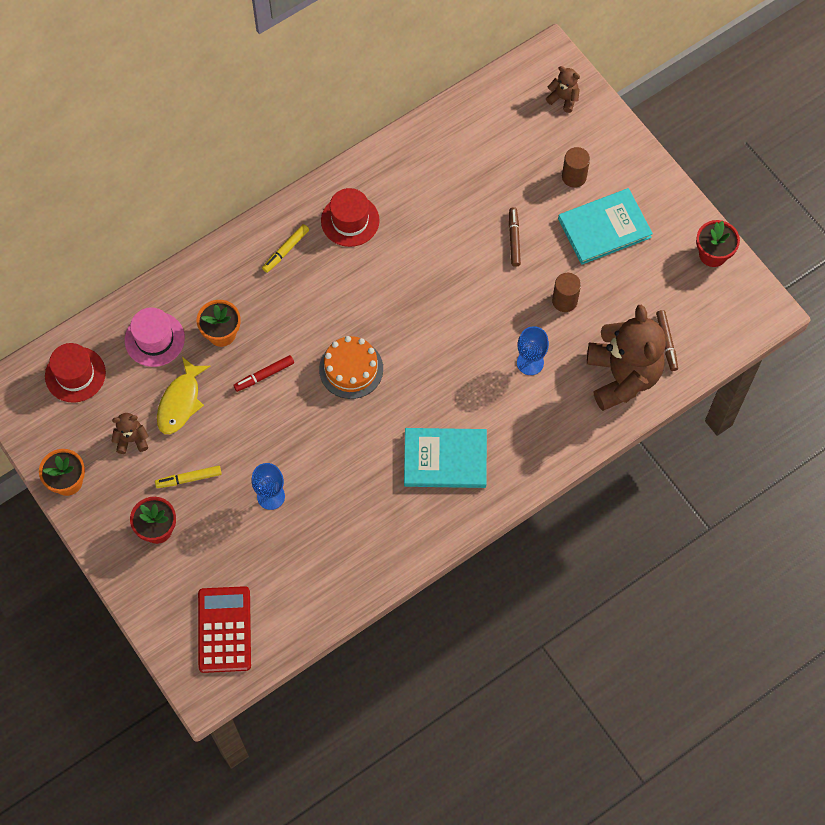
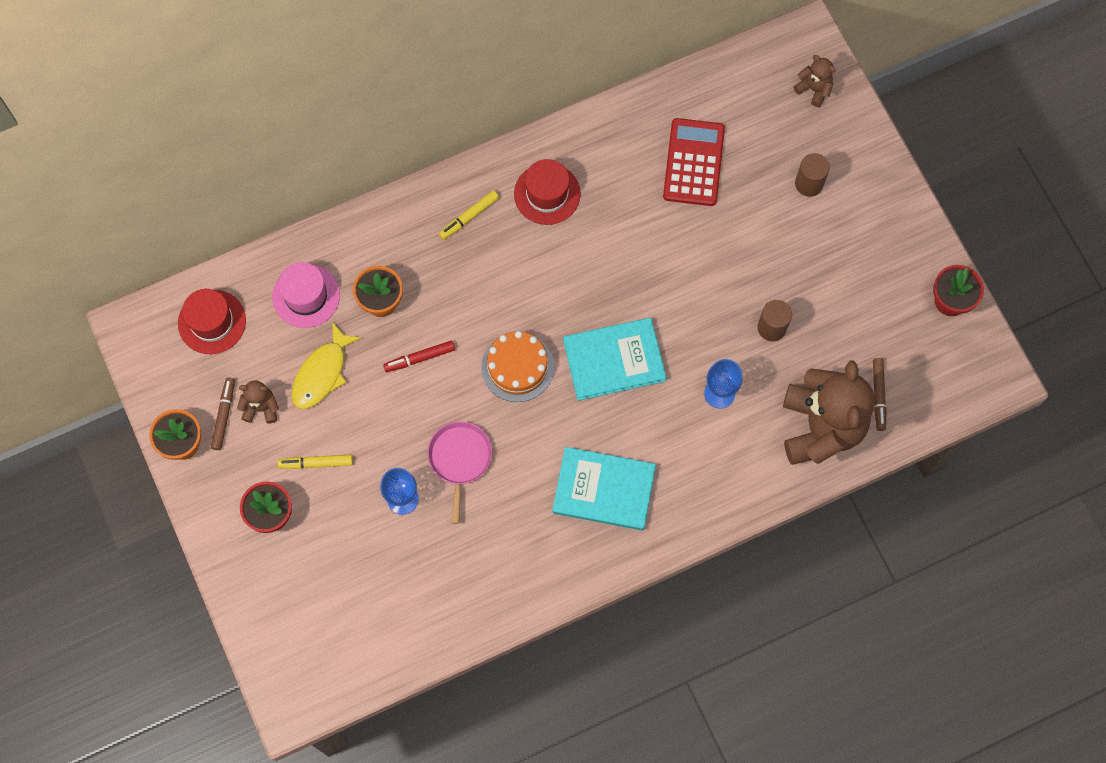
camera: 10 degrees right, 5 degrees up
red calculator [198,586,251,673] -> red calculator moved to [663,118,725,206]
brown marker [509,207,521,267] -> brown marker moved to [211,378,235,450]
turquoise book [558,188,653,265] -> turquoise book moved to [563,318,667,401]
none -> pink pan [428,421,492,524]

